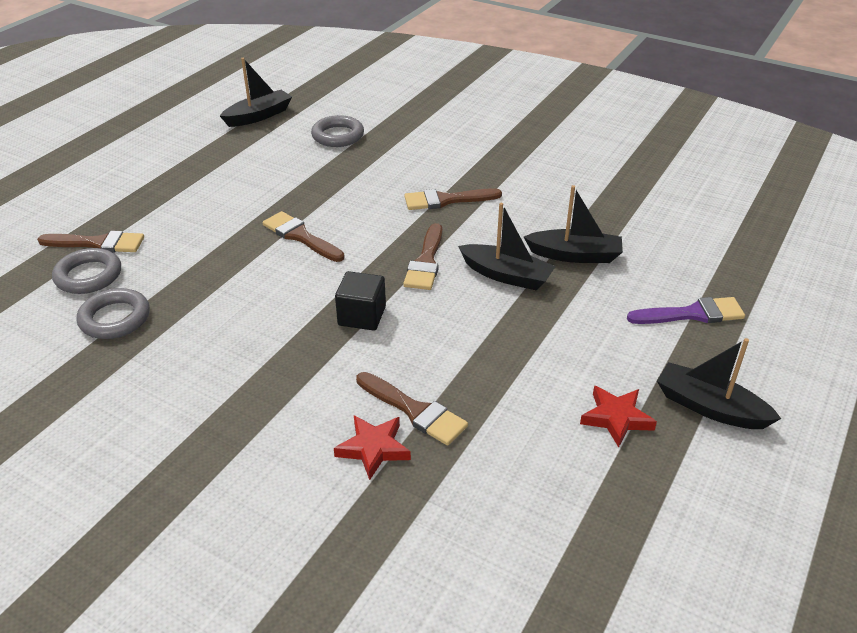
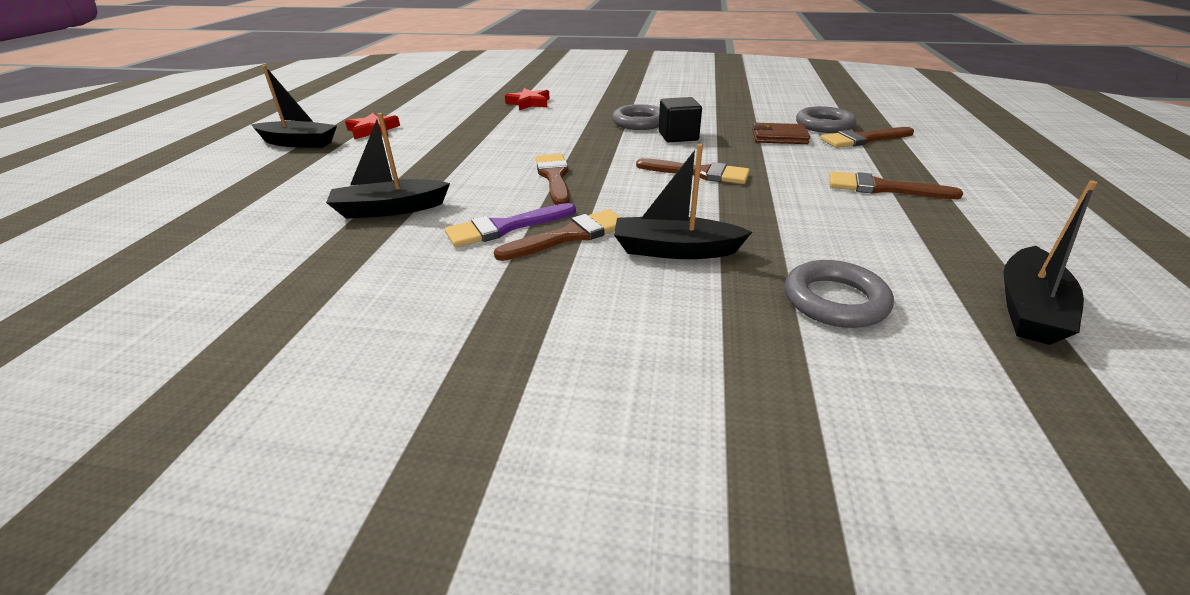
camera: 160 degrees right, 5 degrees down
grey ring [77,288,150,339] -> grey ring moved to [612,104,660,130]
black cube [335,271,386,331] -> black cube moved to [659,97,702,142]
brown brush [356,372,468,445] -> brown brush moved to [829,171,963,199]
black boat [458,203,556,290] -> black boat moved to [614,144,752,259]
purple brush [627,297,745,324] -> purple brush moved to [445,203,576,247]
none -> brown wallet [752,123,810,144]

